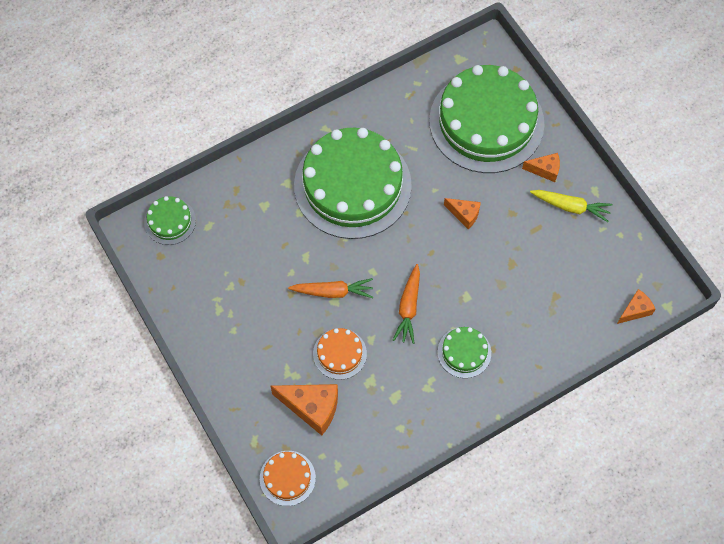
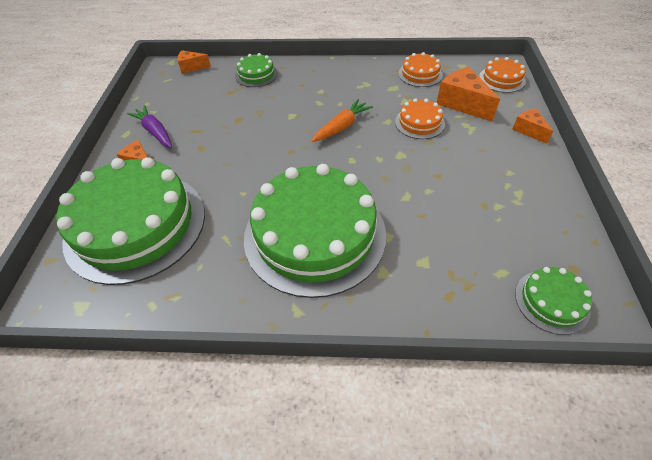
camera: 145 degrees left, 15 degrees down
orange carrot [288,278,373,298] -> none
green cake [438,327,491,378] -> green cake moved to [235,53,278,87]
orange cheese [444,198,481,229] -> orange cheese moved to [512,109,553,144]
yellow carrot [530,190,613,222] -> purple carrot [127,105,172,148]
none -> orange cake [398,52,443,87]

